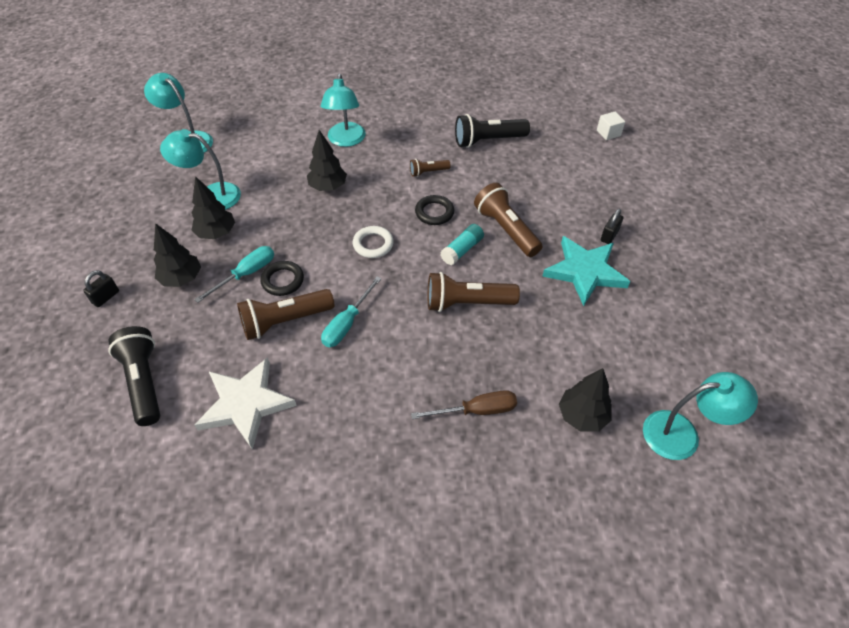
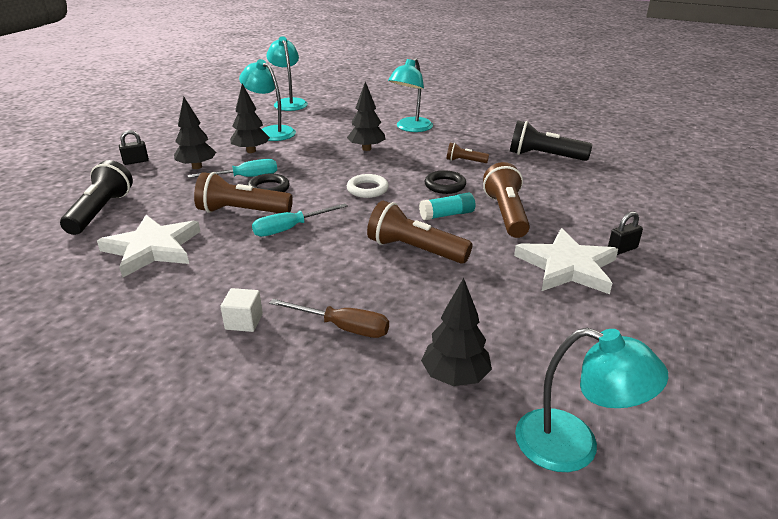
camera: 30 degrees right, 20 degrees down
turquoise star [542,236,630,306] -> white star [514,228,618,294]
white cube [597,111,625,140] -> white cube moved to [220,288,263,332]

